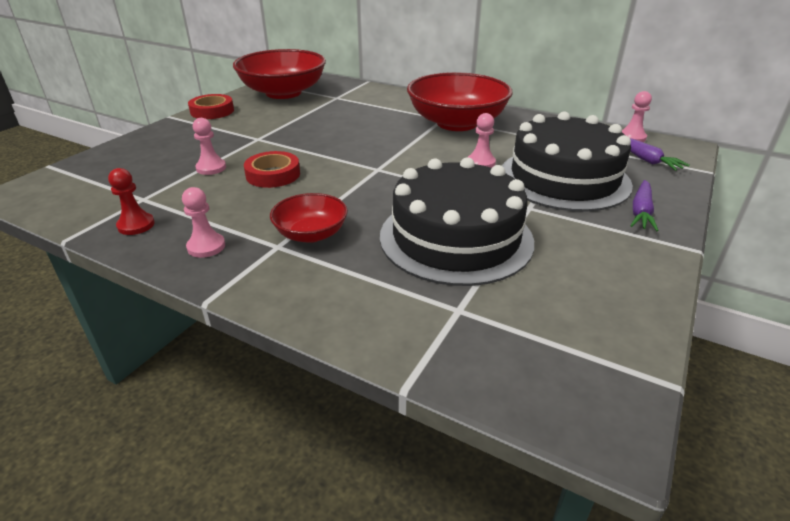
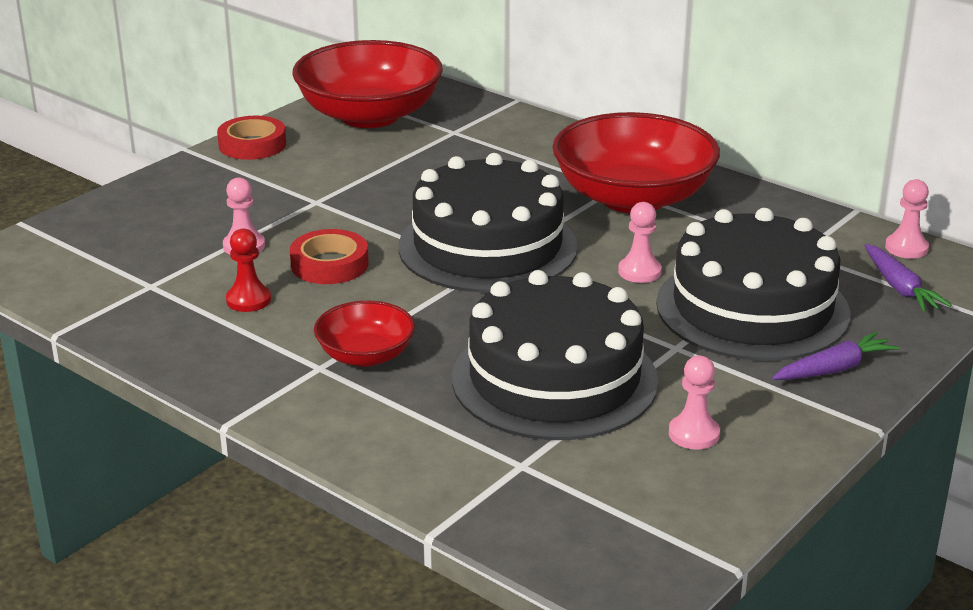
camera: 10 degrees right, 5 degrees down
red pawn [108,168,155,235] -> red pawn moved to [226,228,271,312]
pink pawn [182,187,225,258] -> pink pawn moved to [669,356,720,450]
purple carrot [630,180,659,231] -> purple carrot turned 150 degrees counterclockwise [772,331,899,380]
none -> black cake [398,153,578,293]

